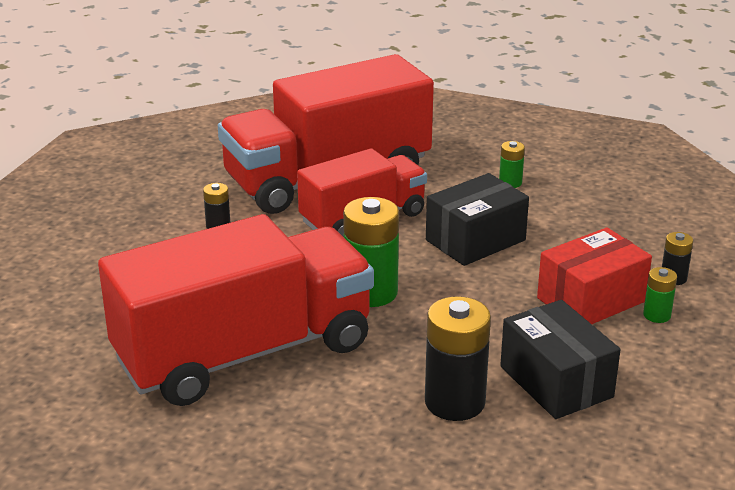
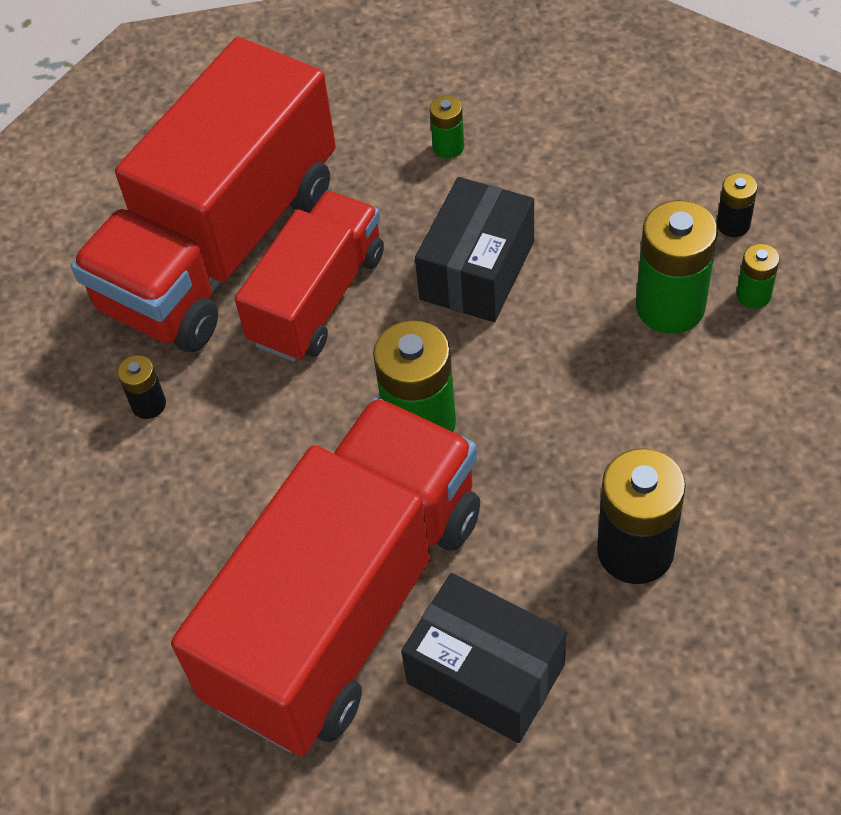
camera: 25 degrees left, 25 degrees up
black box [500,300,621,419] -> black box moved to [401,573,566,743]
red box [537,227,652,324] -> green battery [636,200,718,334]

